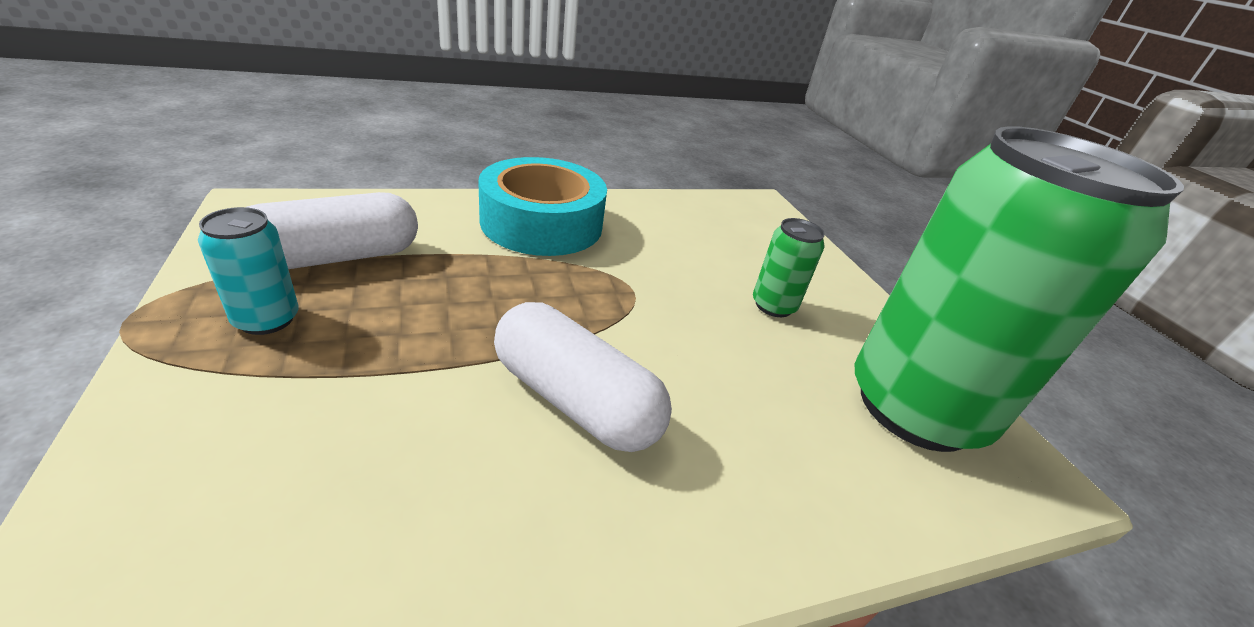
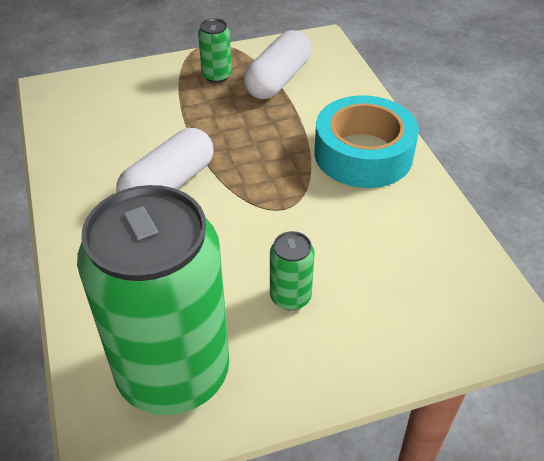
camera: 95 degrees right, 10 degrees up
turquoise can [198,207,299,335] -> green can [198,18,232,83]
white capsule [247,192,418,269] -> white capsule turned 60 degrees clockwise [244,30,311,99]

